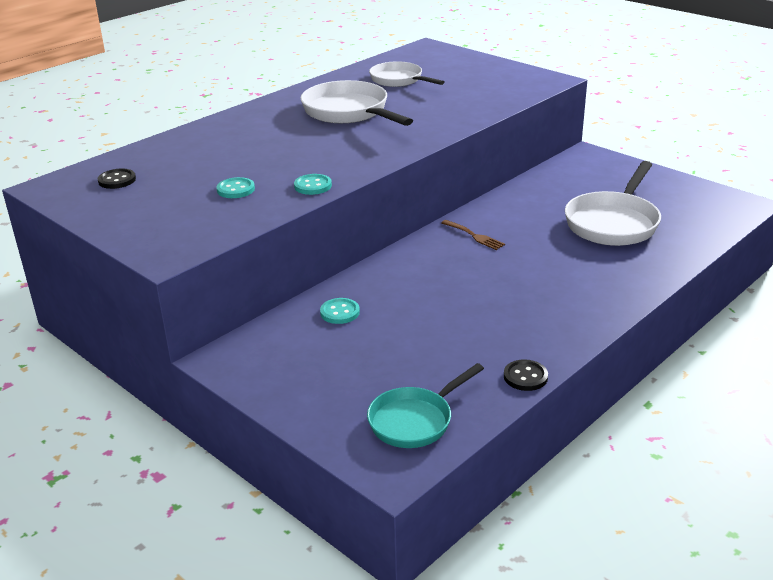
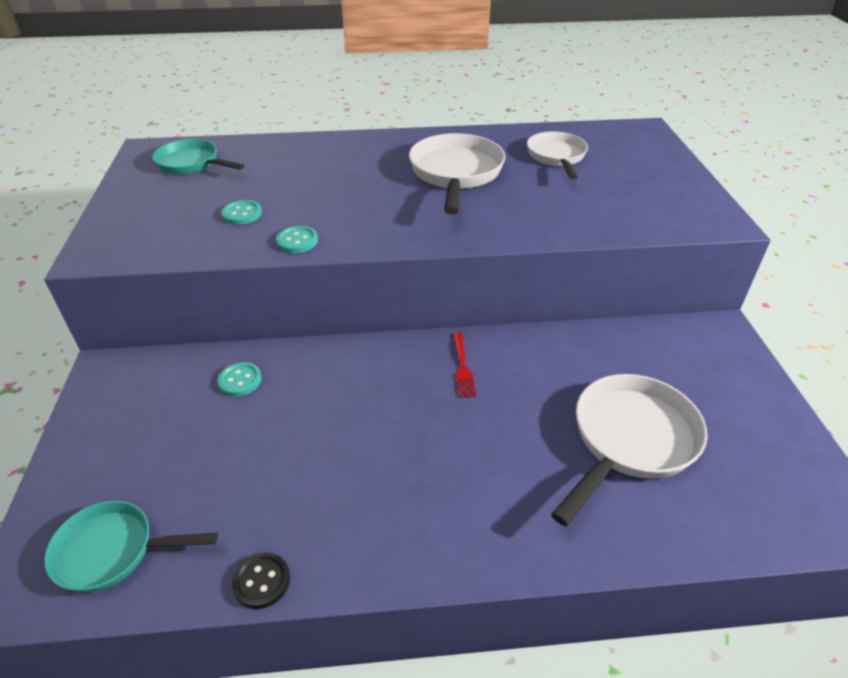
camera: 40 degrees right, 10 degrees up
black button [98,169,136,189] -> turquoise pan [152,139,245,175]
brown fork [441,220,505,250] -> red fork [453,332,476,397]
white pan [565,161,661,246] -> white pan turned 150 degrees clockwise [551,374,708,526]

